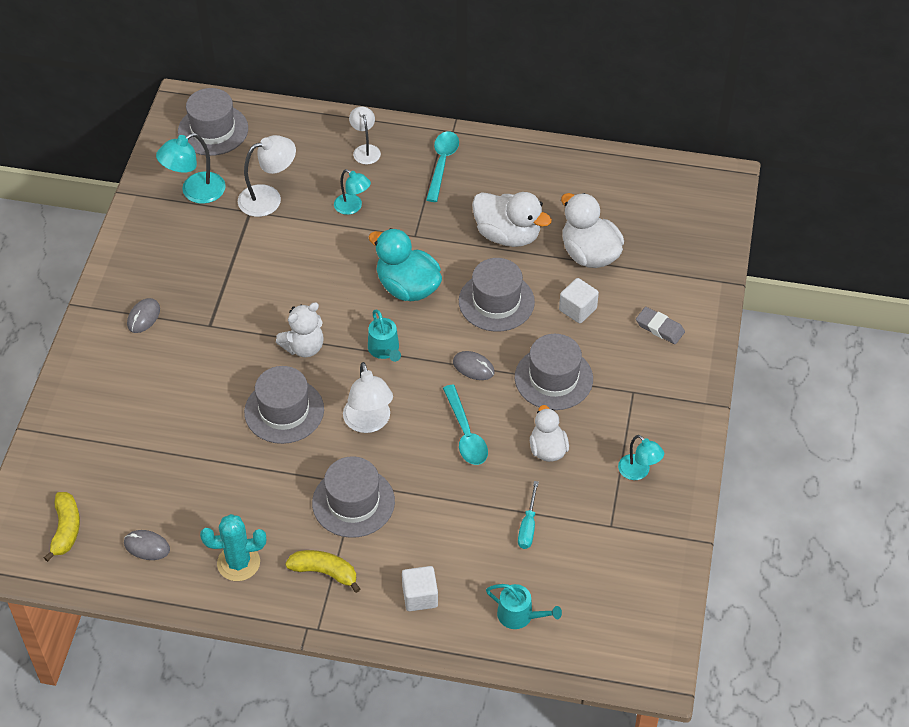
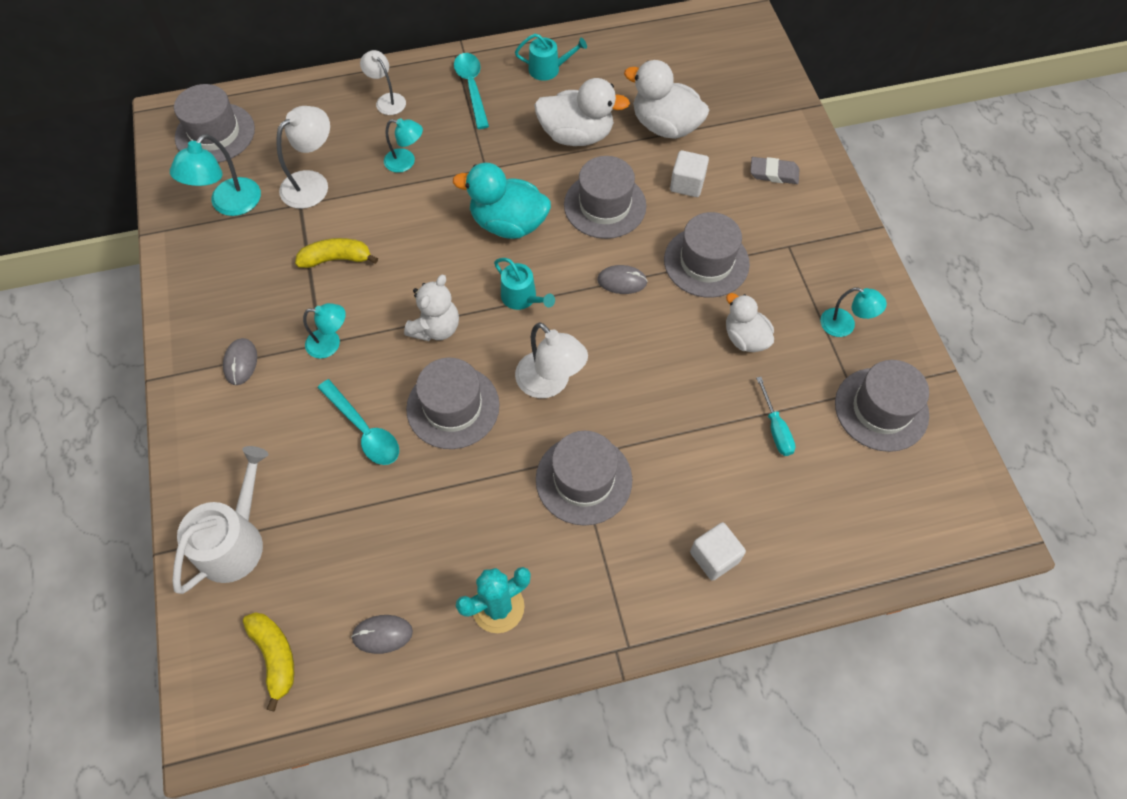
camera: 25 degrees left, 10 degrees up
yellow banana [285,550,360,593] -> yellow banana moved to [295,238,378,268]
turquoise spoon [443,385,488,465] -> turquoise spoon moved to [318,379,399,465]
turquoise watering can [486,584,562,629] -> turquoise watering can moved to [515,34,587,81]
none -> white watering can [172,446,269,594]
none -> turquoise lamp [303,303,346,359]
none -> grey hat [835,360,929,452]

